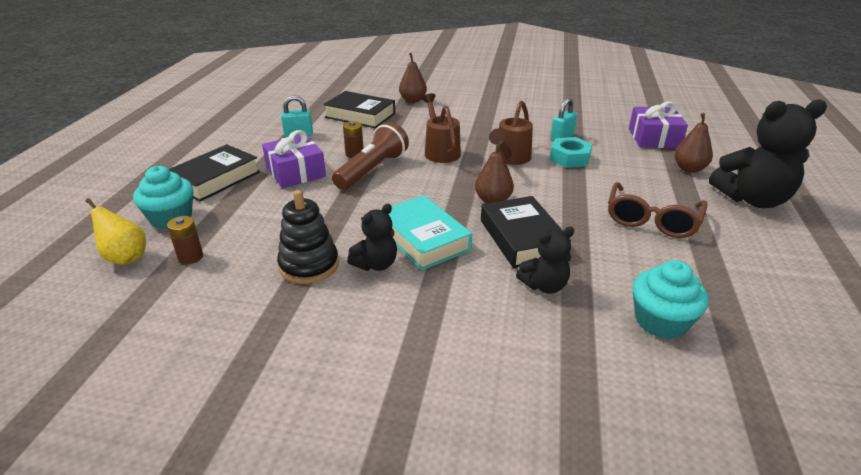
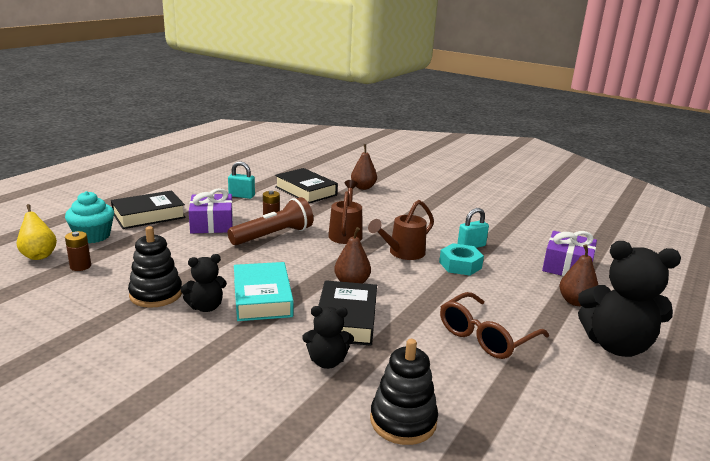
camera: 20 degrees right, 10 degrees down
turquoise cupcake [633,260,709,339] -> black stacking toy [370,339,438,445]

